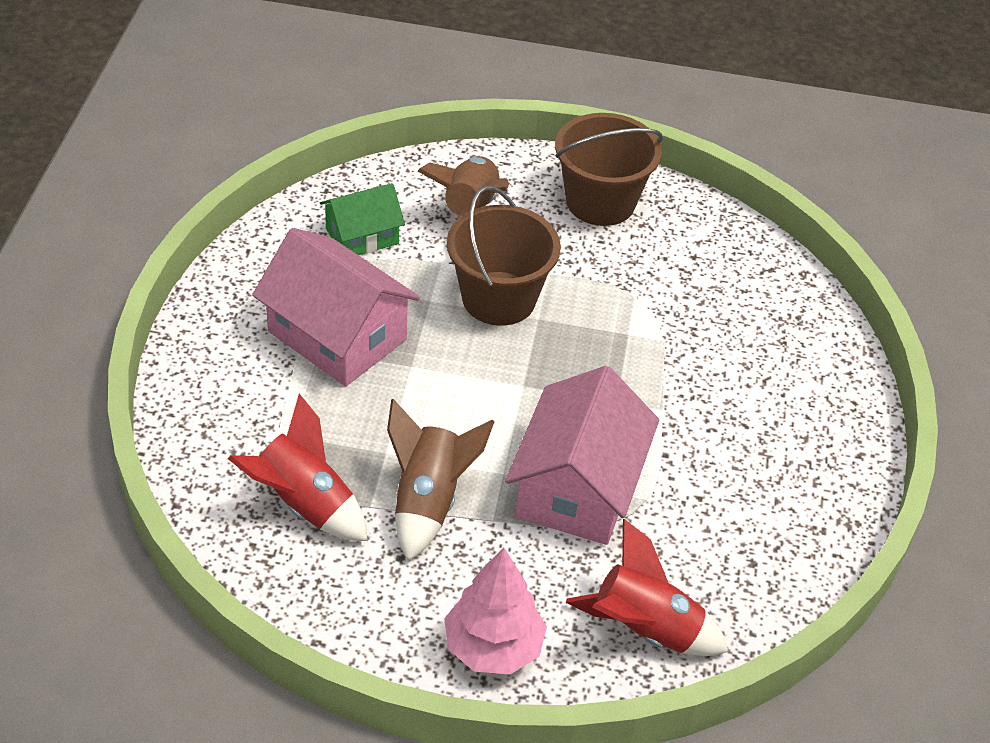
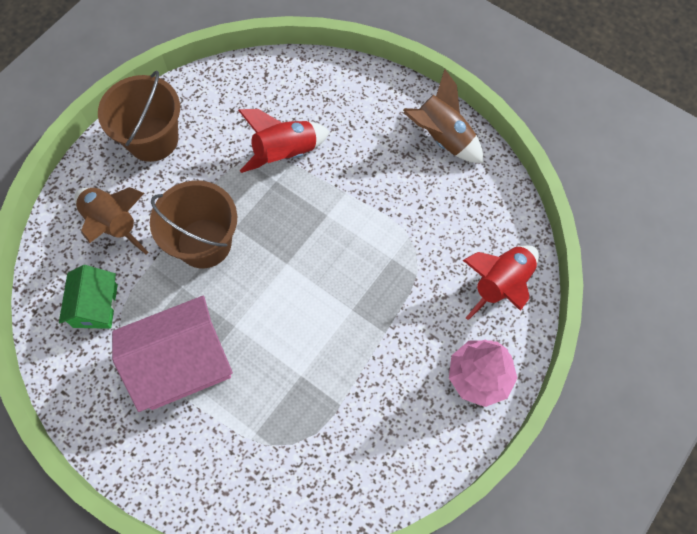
camera: 60 degrees left, 20 degrees up
red rocket [228,394,368,541] -> red rocket moved to [238,109,330,173]
brown rocket [387,399,495,561] -> brown rocket moved to [403,69,483,163]
pink house [505,366,659,545] -> none

